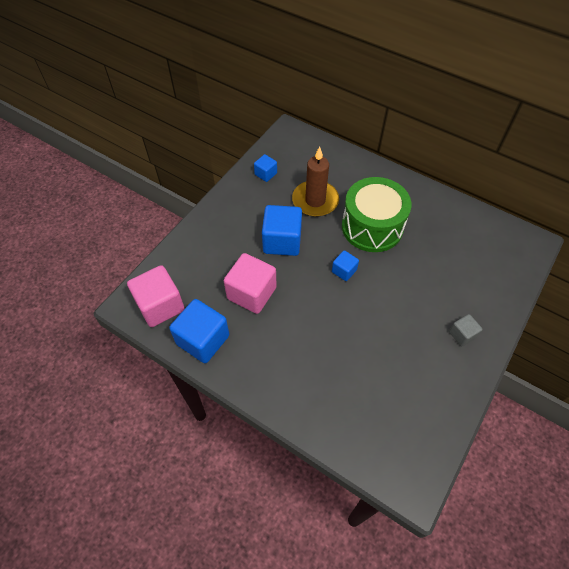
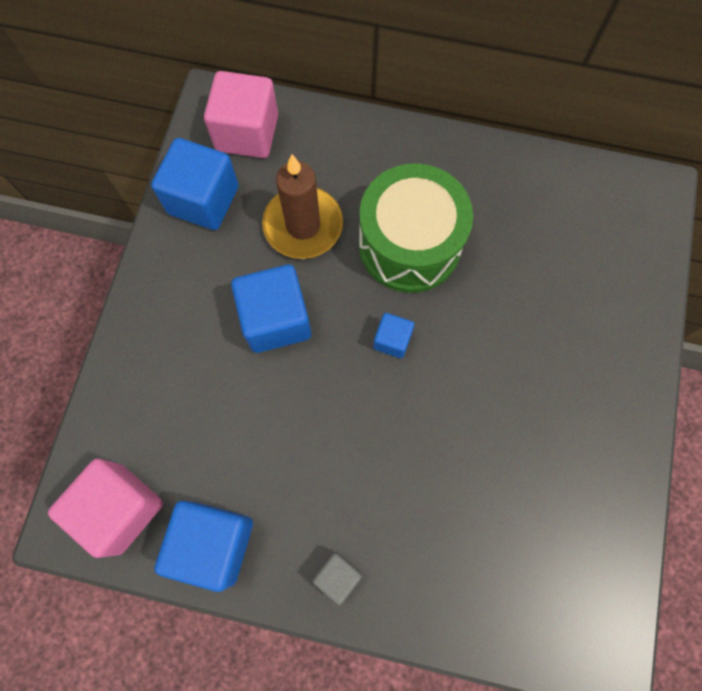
camera: 20 degrees left, 15 degrees up
pink cube [224,253,277,314] -> pink cube moved to [204,71,278,158]
blue cube [254,154,277,182] -> blue cube [151,138,239,230], size x1.93
grey cube [449,314,483,346] -> grey cube moved to [313,552,362,605]

